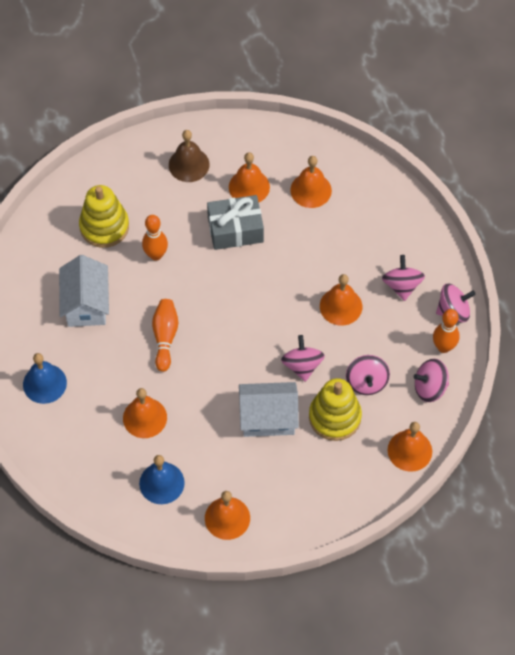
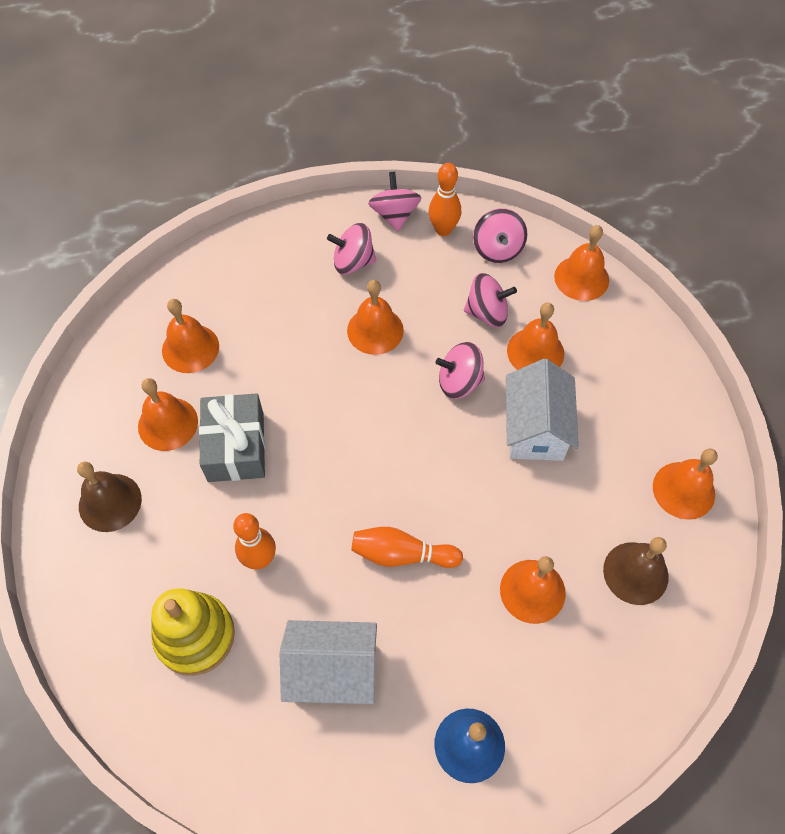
camera: 85 degrees left, 0 degrees up
blue bell [139,455,185,504] -> brown bell [603,537,669,605]
yellow stacking toy [309,378,362,441] -> orange bell [507,303,564,370]

